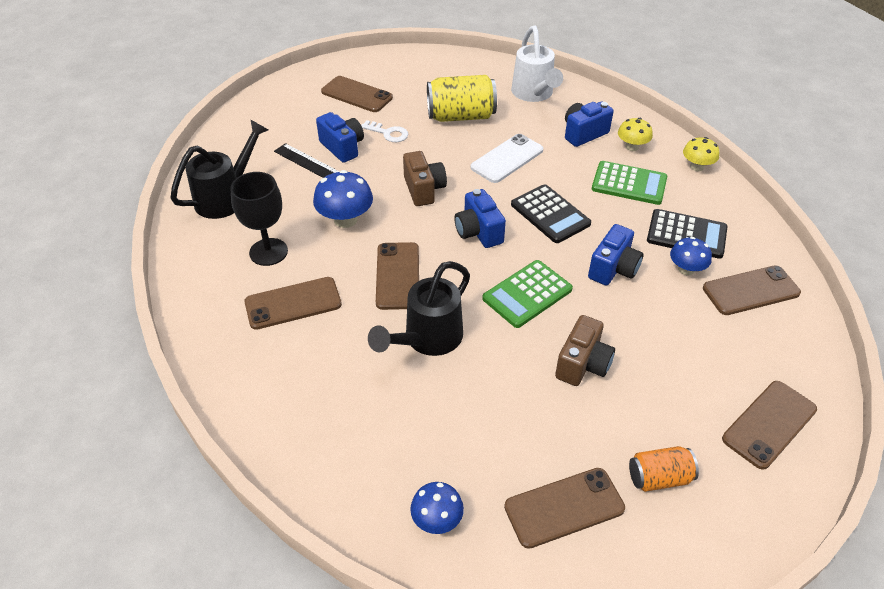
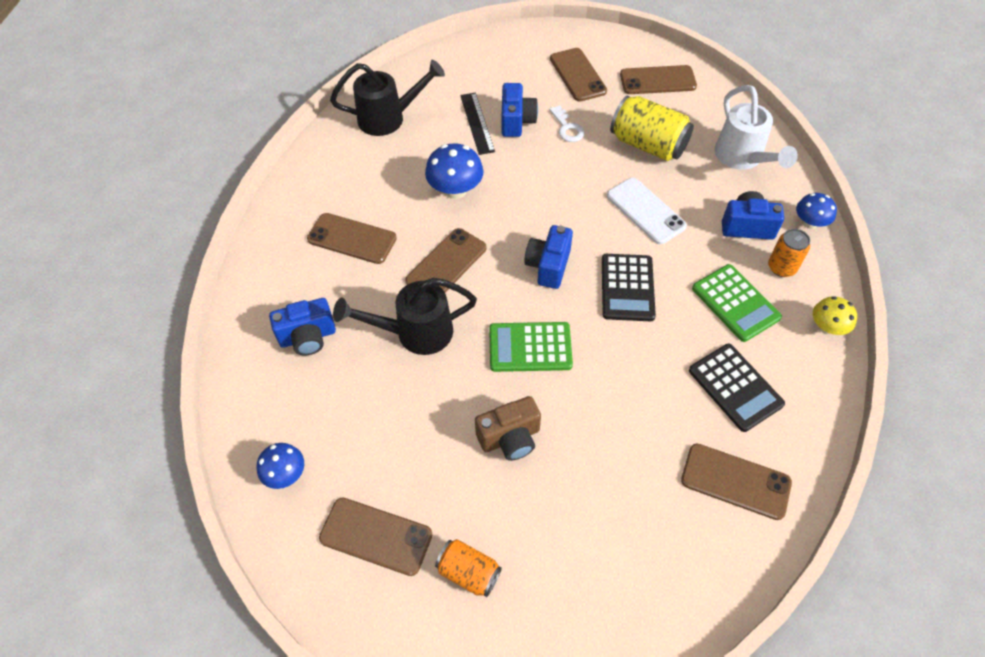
camera: 40 degrees right, 10 degrees up
black goblet [230,172,288,266] -> none
brown camera [403,151,447,206] -> none
white phone [470,134,543,183] -> white phone turned 60 degrees clockwise [607,178,687,244]
white watering can [511,25,563,102] -> white watering can turned 45 degrees counterclockwise [714,85,798,170]
blue camera [588,224,643,286] -> blue camera moved to [269,298,336,356]
yellow mushroom [618,118,653,151] -> orange can [768,229,810,277]
blue mushroom [670,237,712,275] -> blue mushroom moved to [796,193,837,229]
brown phone [722,381,817,469] -> brown phone moved to [620,65,697,94]

